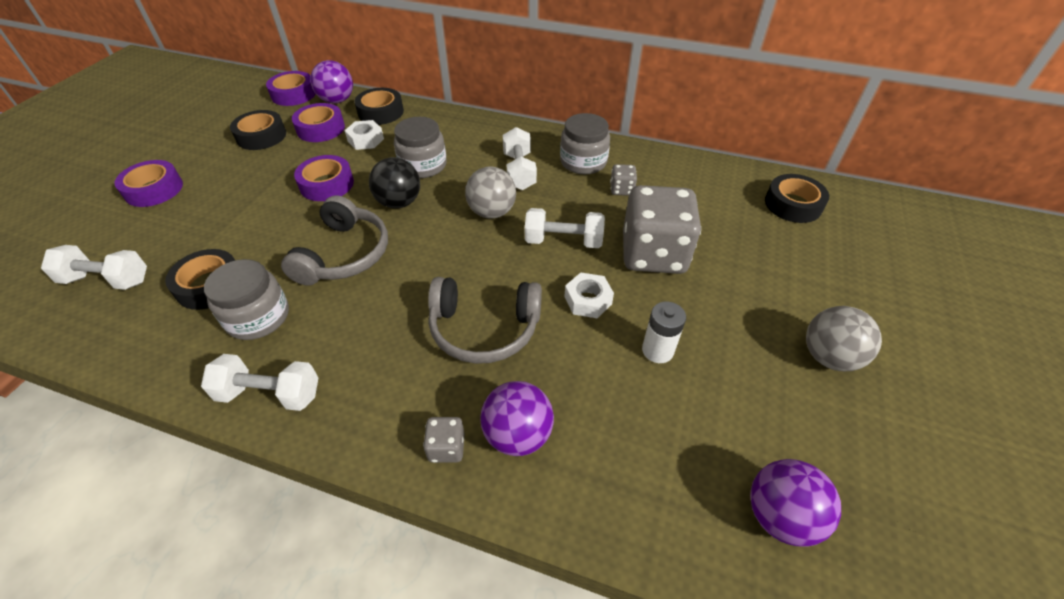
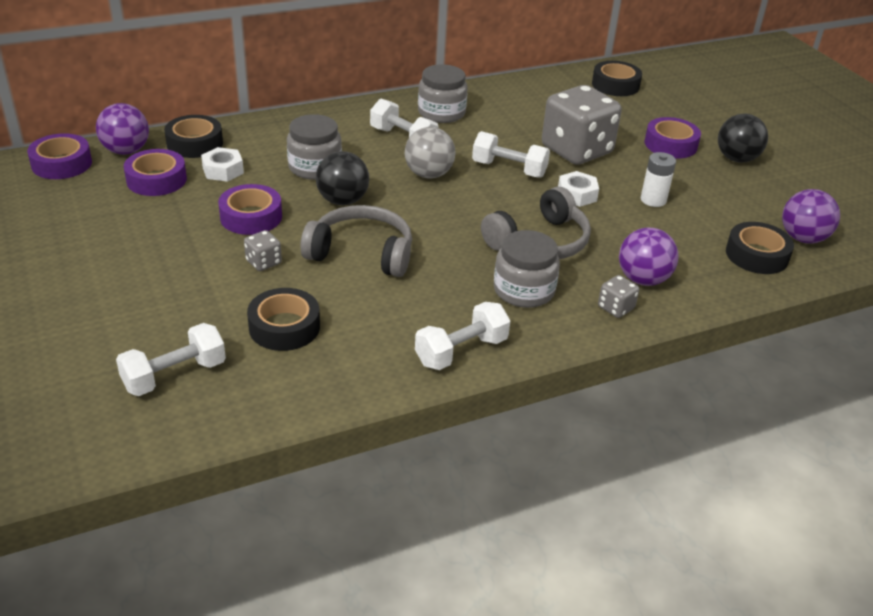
camera: 45 degrees left, 10 degrees down
purple tape [114,160,183,207] -> purple tape moved to [644,117,701,158]
grey jar [204,259,289,340] -> grey jar moved to [494,230,560,308]
black tape [230,110,286,150] -> black tape moved to [726,222,794,274]
grey headphones [281,195,388,286] -> grey headphones turned 45 degrees counterclockwise [300,205,412,277]
white dumbbell [525,208,605,248] -> white dumbbell turned 60 degrees clockwise [472,131,550,178]
grey dice [610,164,637,196] -> grey dice moved to [244,230,282,271]
grey ball [806,306,882,371] -> black ball [718,114,768,162]

